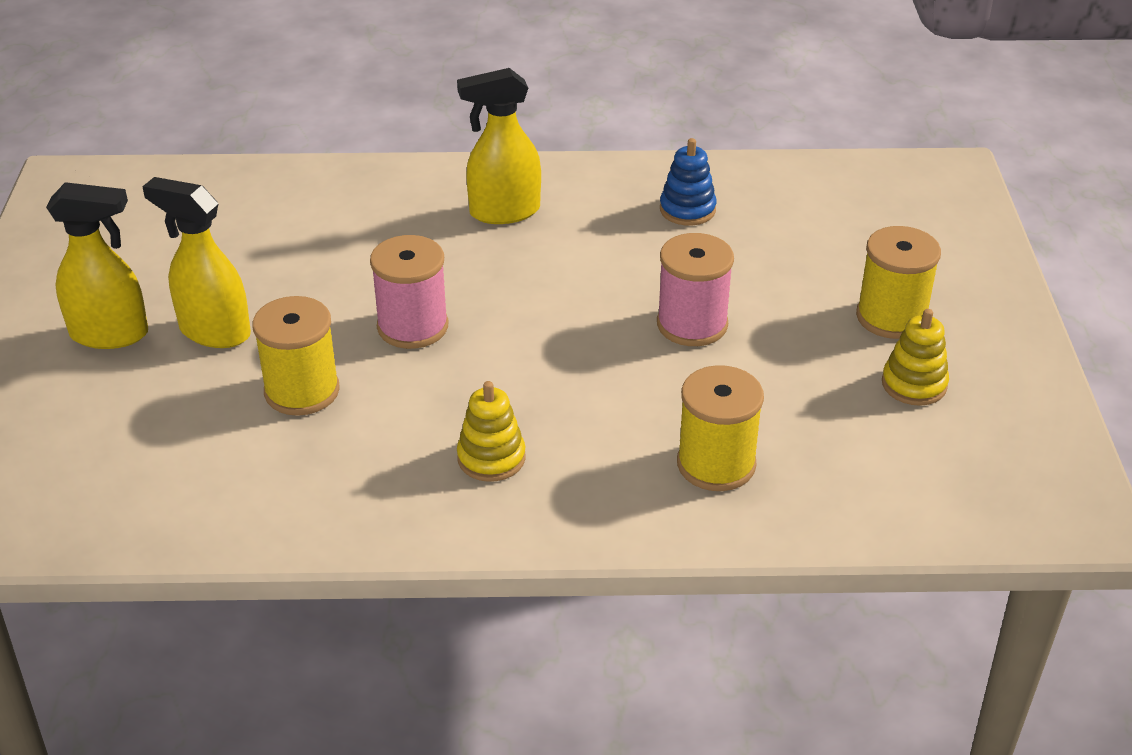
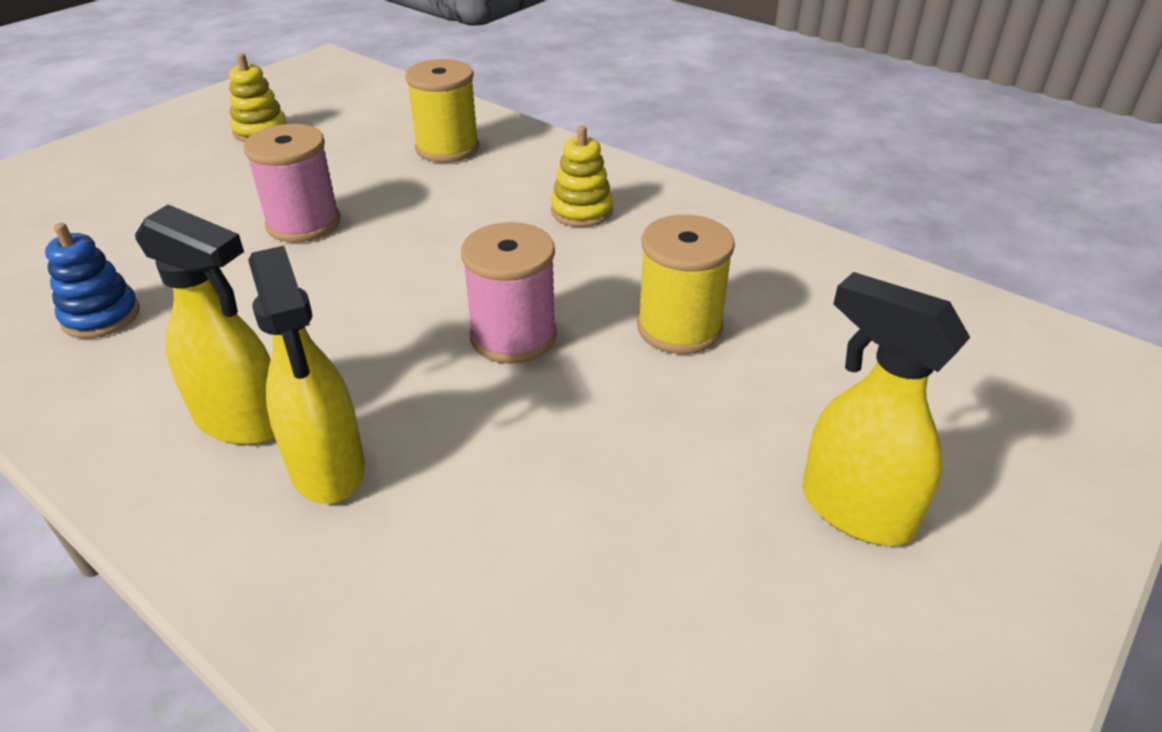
camera: 140 degrees left, 0 degrees up
yellow spray bottle [142,177,251,348] -> yellow spray bottle moved to [248,246,365,504]
yellow spool [856,226,941,339] -> none

